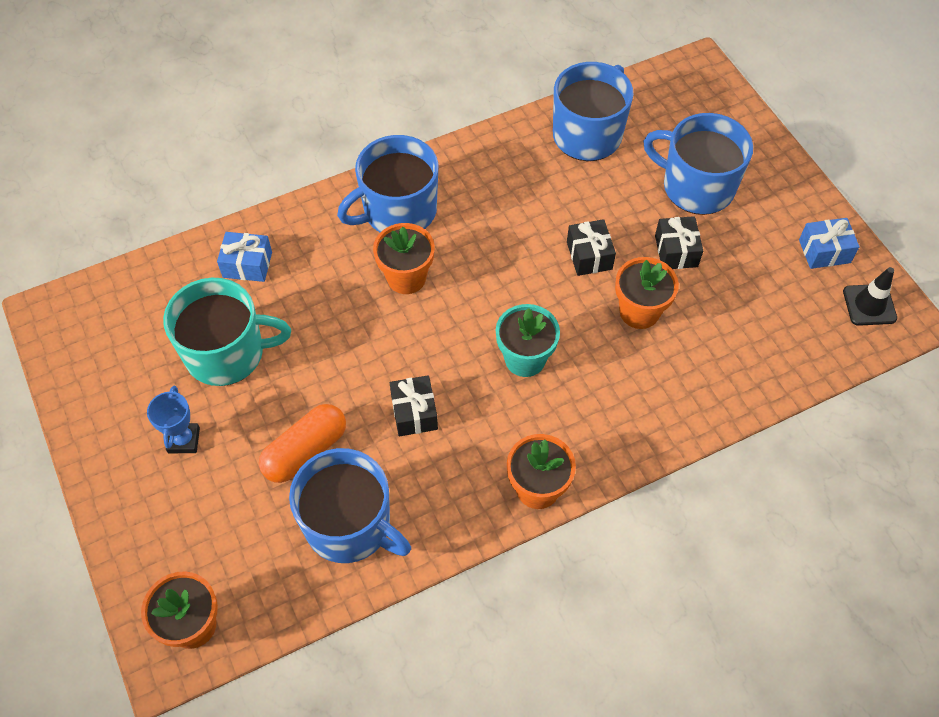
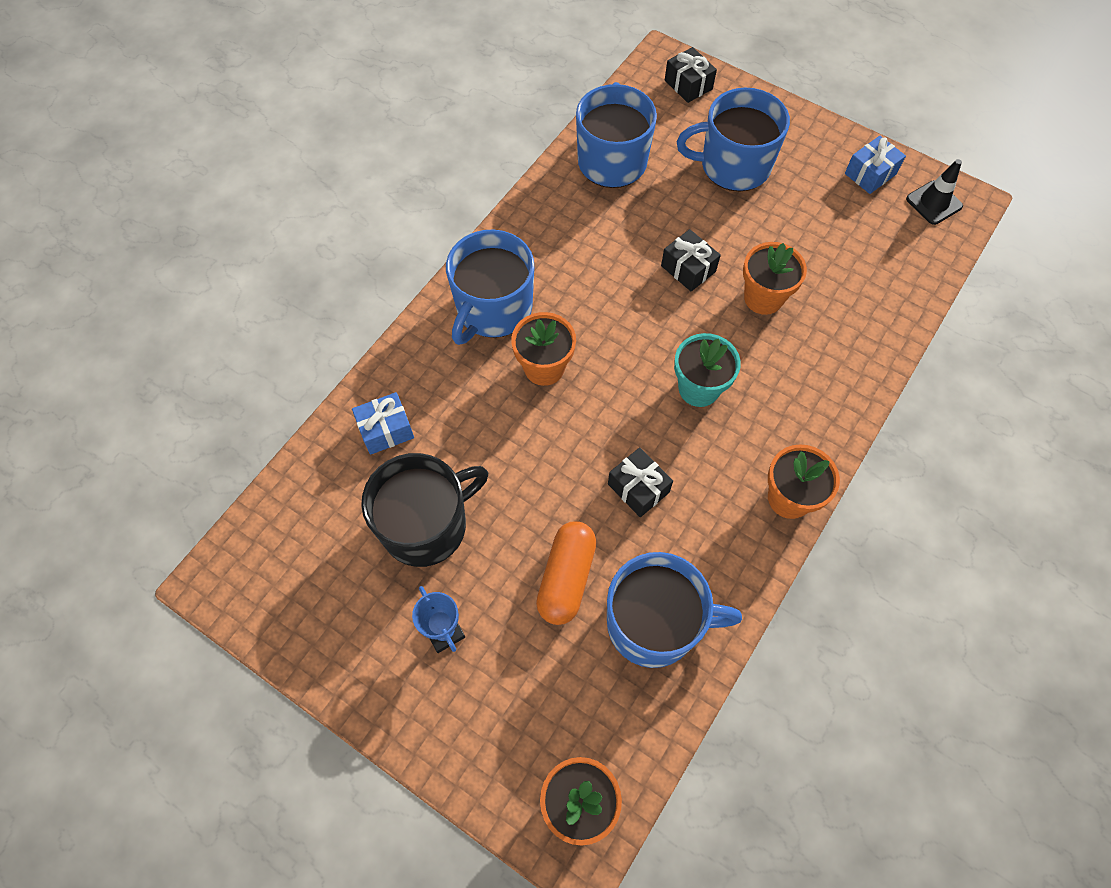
camera: 30 degrees left, 5 degrees up
turquoise mug [163,278,291,386] -> black mug [361,453,488,567]
black gift [655,216,703,269] -> black gift moved to [665,47,717,103]

